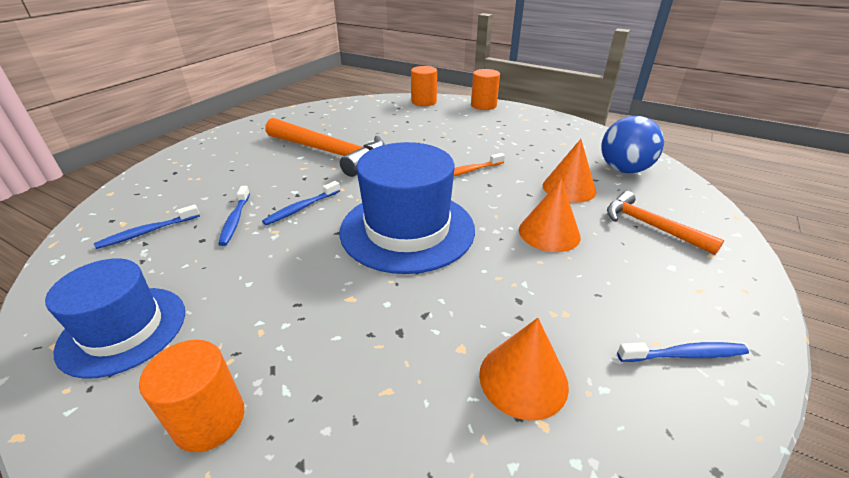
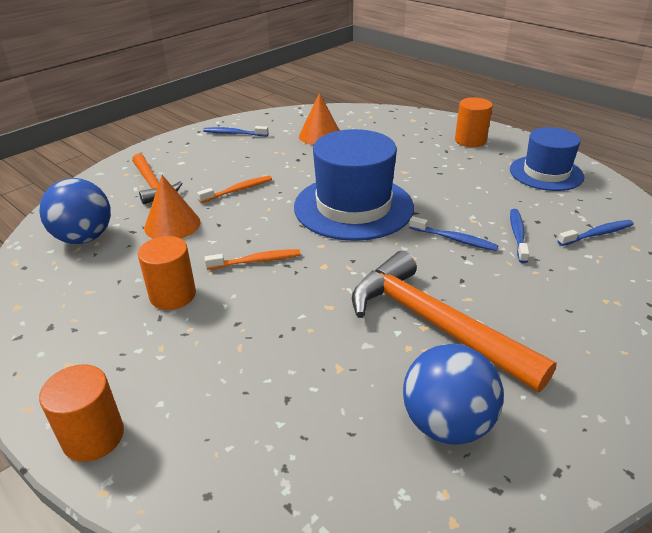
camera: 165 degrees left, 0 degrees up
blue toothbrush [262,181,340,225] -> blue toothbrush turned 60 degrees clockwise [409,216,498,251]
orange cylinder [411,66,437,106] -> orange cylinder moved to [138,236,196,310]
orange cone [519,179,581,252] -> orange toothbrush [197,176,272,203]
none -> blue ball [403,344,504,445]

